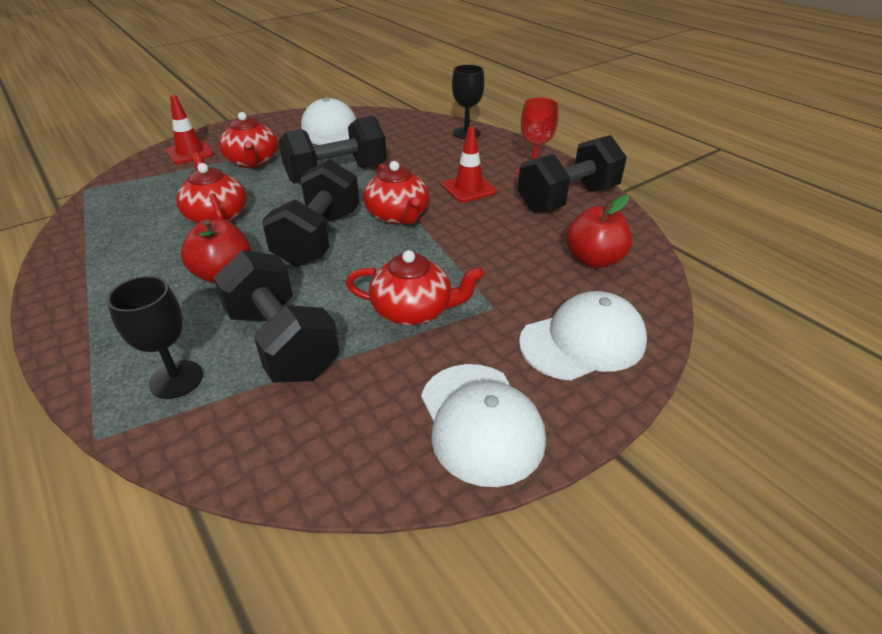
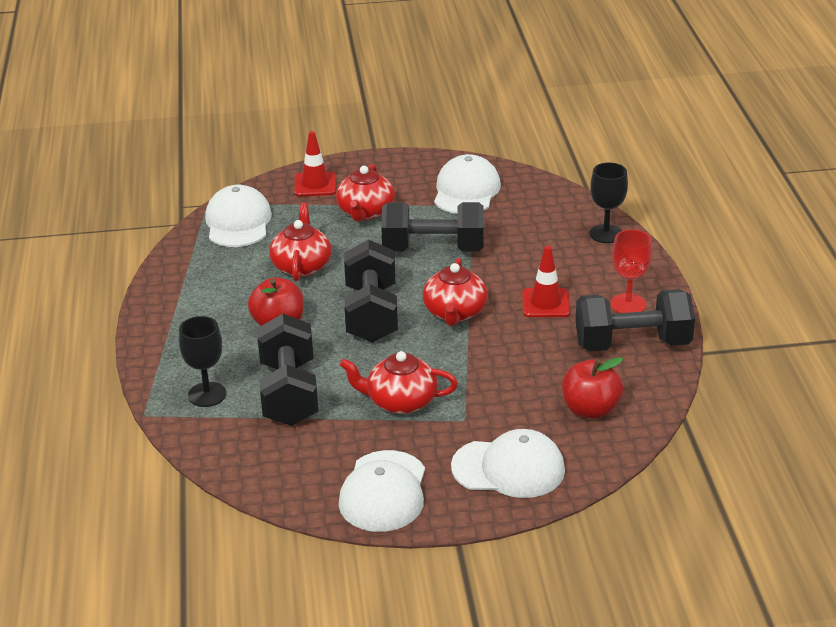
camera: 30 degrees right, 5 degrees down
black dumbbell [262,159,359,267] -> black dumbbell turned 45 degrees counterclockwise [344,240,398,343]
red teapot [346,250,484,325] -> red teapot turned 150 degrees clockwise [340,351,458,414]
none -> white cap [205,185,272,247]

